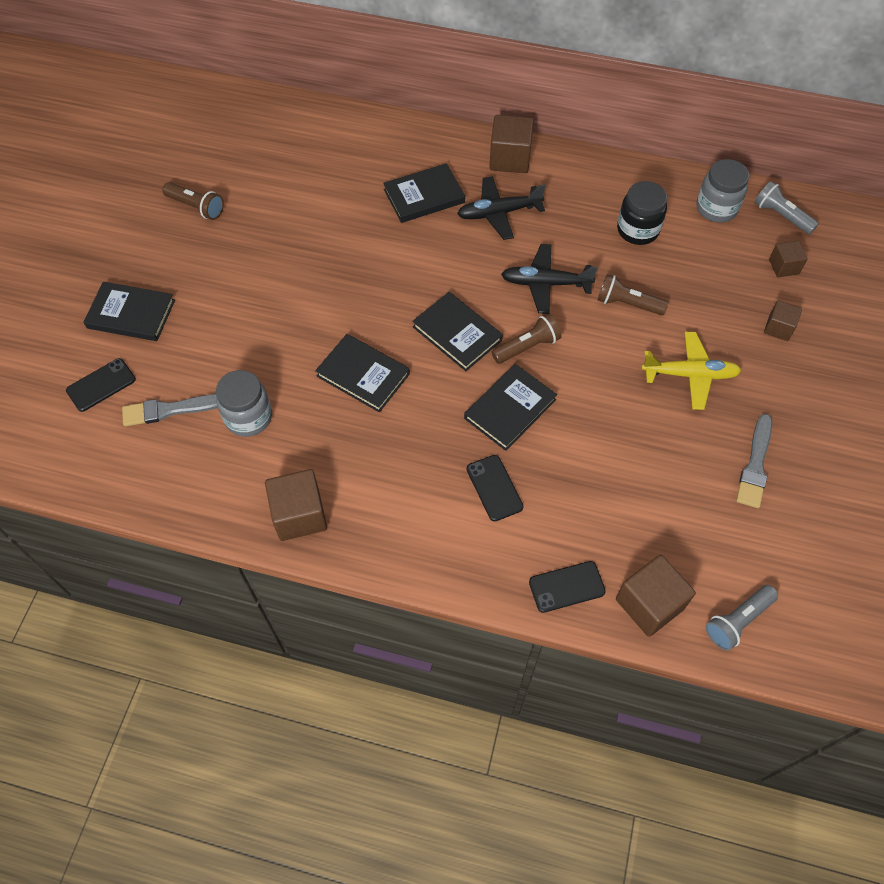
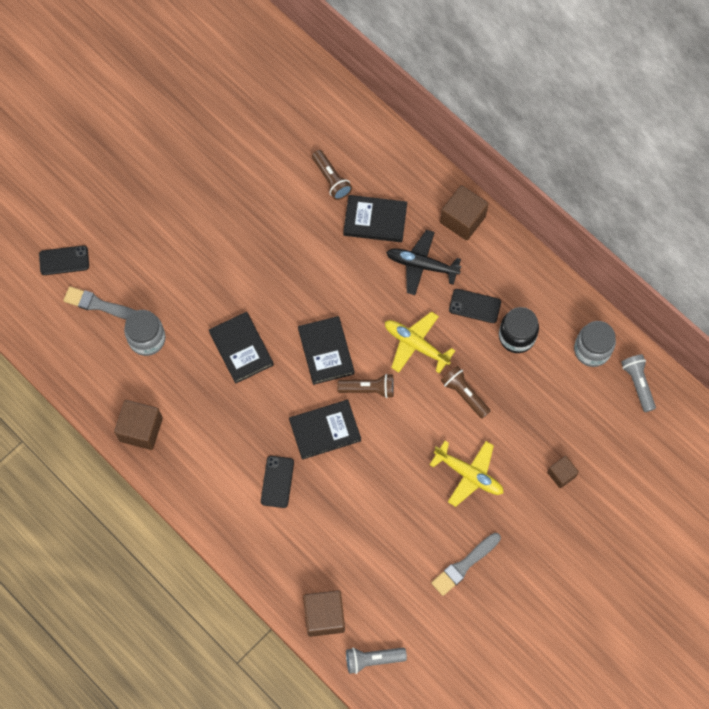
camera: 30 degrees right, 10 degrees up
black book [83,282,175,341] -> none
brown flashlight [162,182,224,220] -> brown flashlight moved to [312,150,352,200]
black plane [501,244,598,314] -> yellow plane [385,311,455,374]
black phone [529,561,606,613] -> black phone moved to [449,289,501,323]
brown cube [769,241,808,277] -> none

